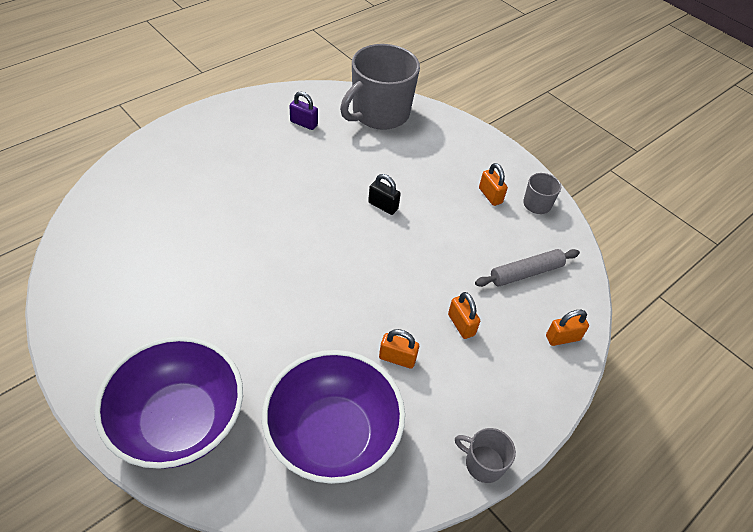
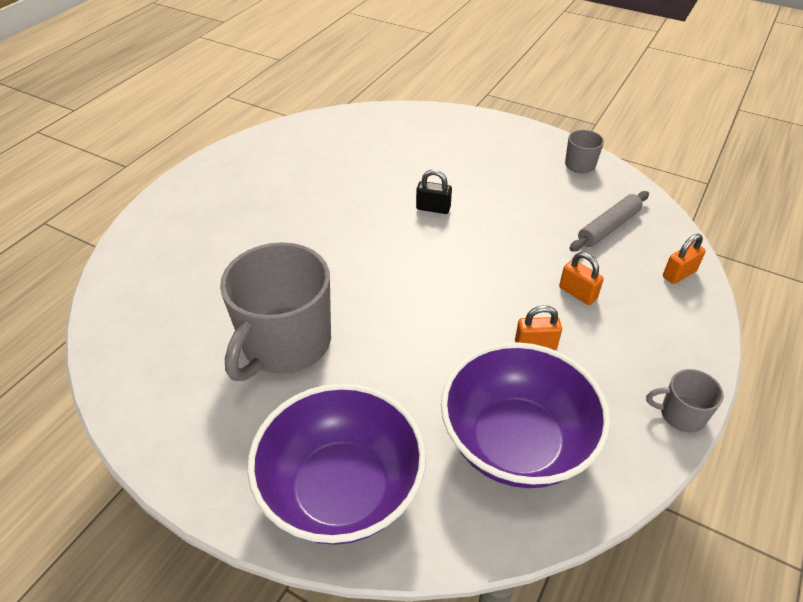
camera: 15 degrees left, 5 degrees down
purple padlock [290,91,318,130] -> none
grey mug [340,44,420,130] -> grey mug moved to [220,242,331,381]
orange padlock [479,163,508,206] -> none

